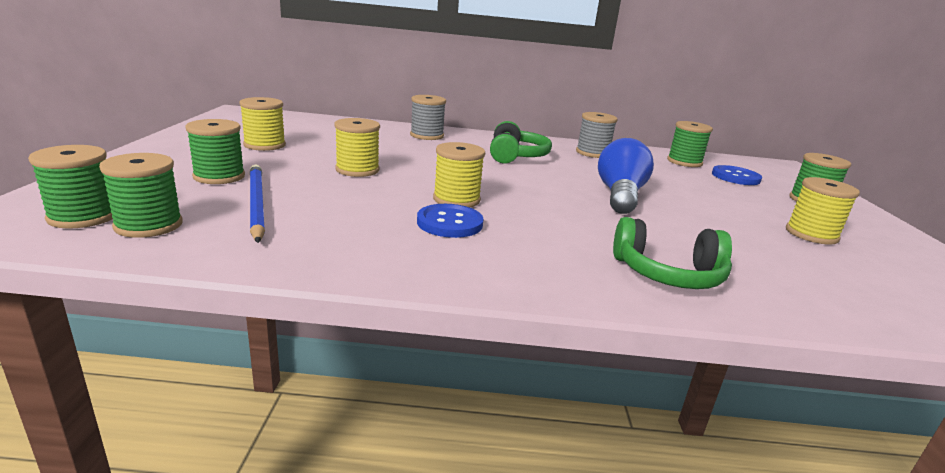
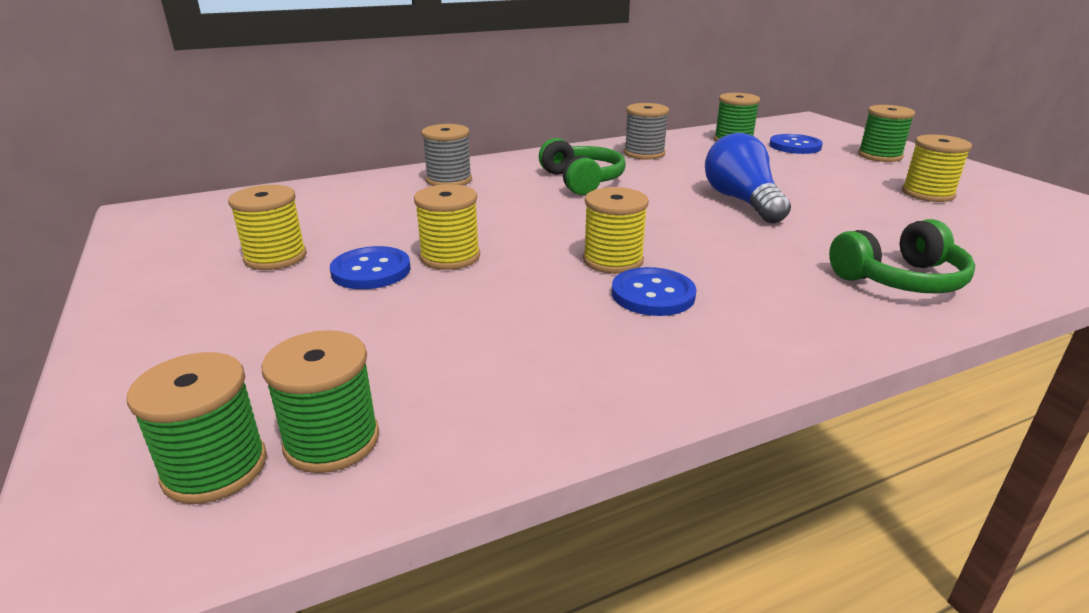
camera: 25 degrees left, 5 degrees up
green spool [185,119,245,184] -> none
blue pencil [250,164,265,243] -> none
none -> blue button [330,246,411,289]

